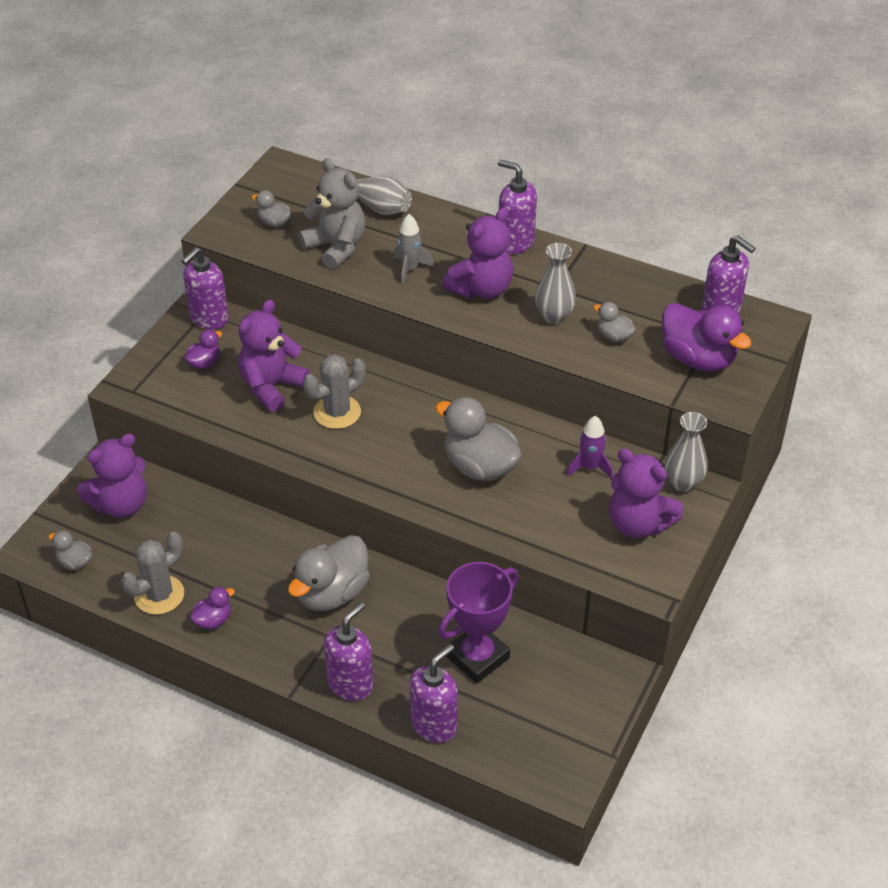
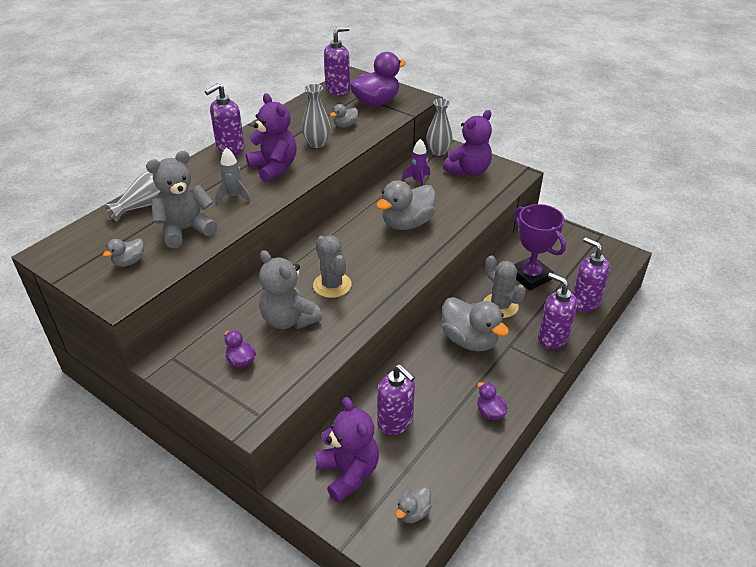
camera: 80 degrees left, 5 degrees down
grey cactus [121,532,184,615] -> grey cactus moved to [483,255,526,318]
purple soap dispenser [182,247,229,330] -> purple soap dispenser moved to [377,364,415,435]
purple teddy bear [238,299,310,412] -> grey teddy bear [259,250,322,329]

